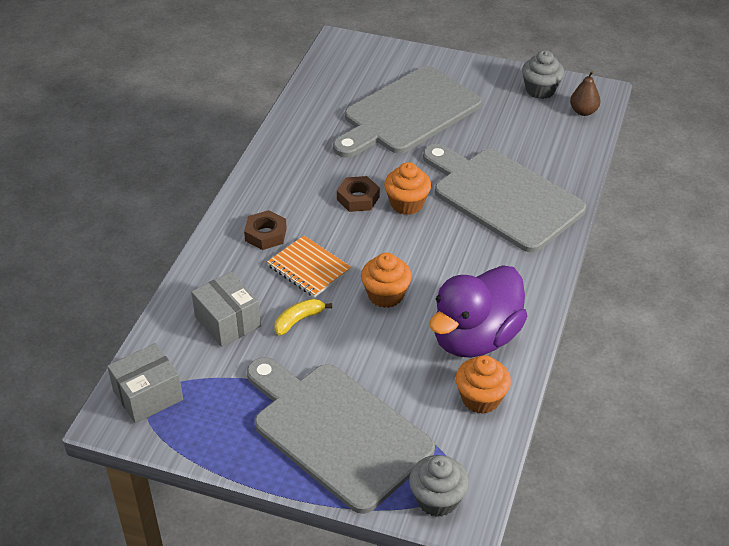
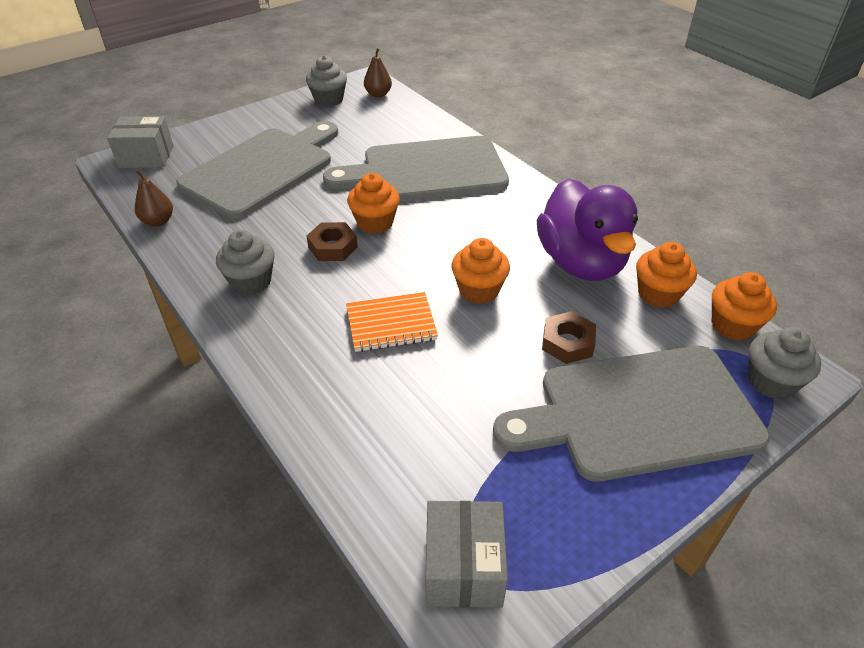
camera: 55 degrees left, 0 degrees up
grey box [191,272,261,347] -> grey box moved to [107,116,174,168]
brown nut [244,210,287,250] -> brown nut moved to [542,311,596,364]
yellow banana [274,299,332,335] -> none
grey cutting board [333,66,482,158] -> grey cutting board turned 135 degrees counterclockwise [176,121,338,219]
none -> brown pear [135,170,173,227]
none -> grey cupcake [216,230,275,295]
none -> orange cupcake [712,272,777,341]

